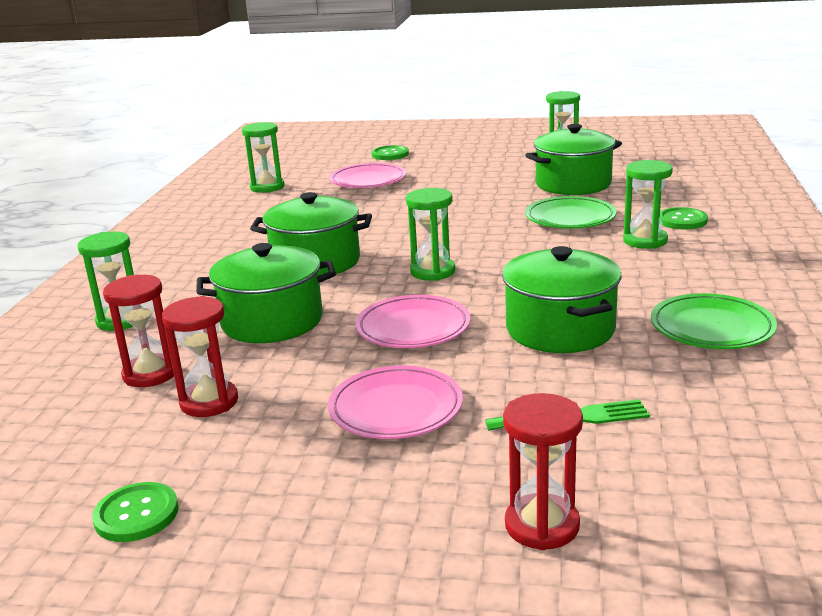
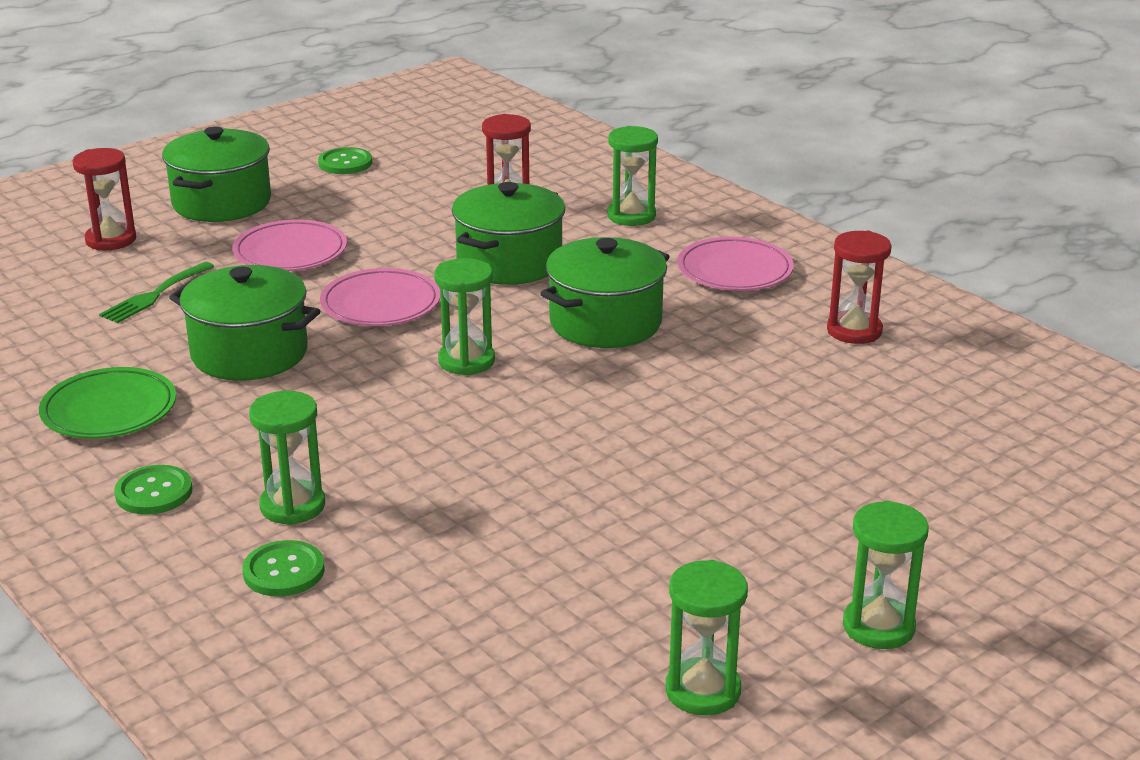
camera: 130 degrees right, 5 degrees up
red hourglass [162,296,238,417] -> red hourglass moved to [827,231,892,344]
green hourglass [242,122,285,193] -> green hourglass moved to [843,501,929,649]
pink plate [329,163,406,188] -> pink plate moved to [677,237,794,291]
green button [371,145,409,160] -> green button moved to [114,465,192,515]
green pot [525,124,622,195] -> green pot moved to [162,126,271,222]
green plate [525,196,617,229] -> none

